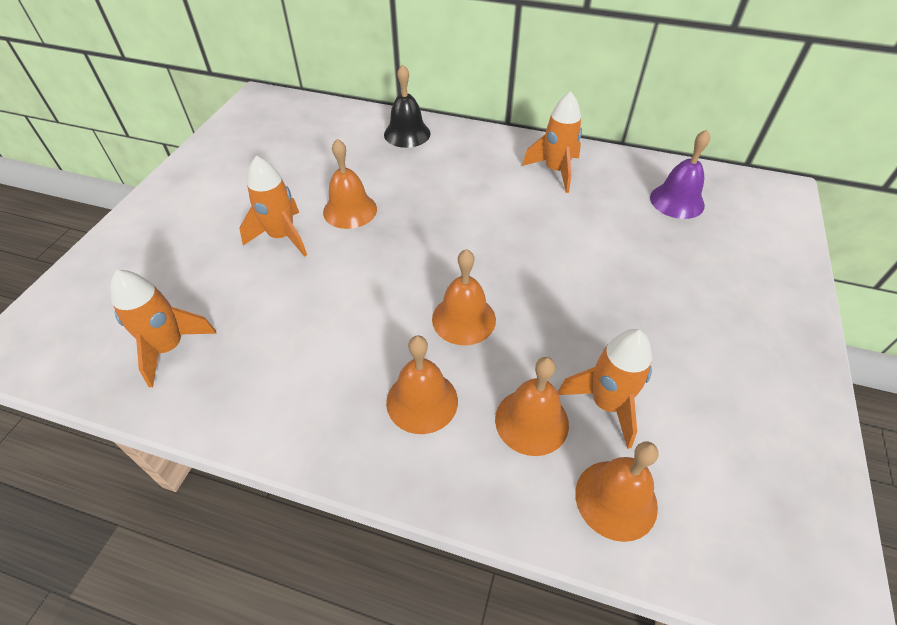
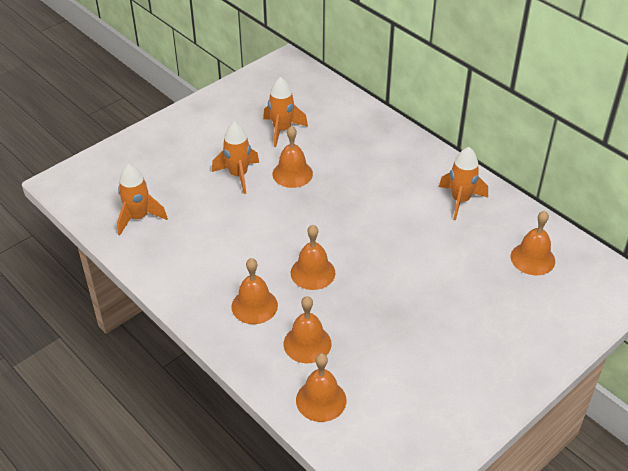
camera: 30 degrees right, 5 degrees down
black bell [384,64,430,148] -> none
orange rocket [558,329,652,449] -> orange rocket moved to [263,77,308,147]
purple bell [650,130,710,219] -> orange bell [511,211,555,275]

